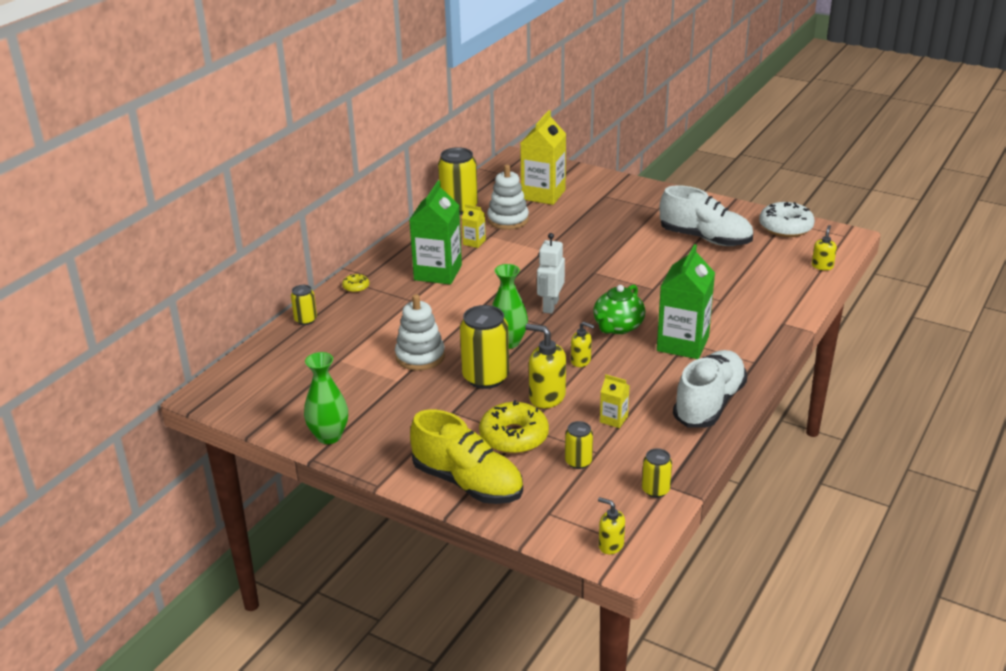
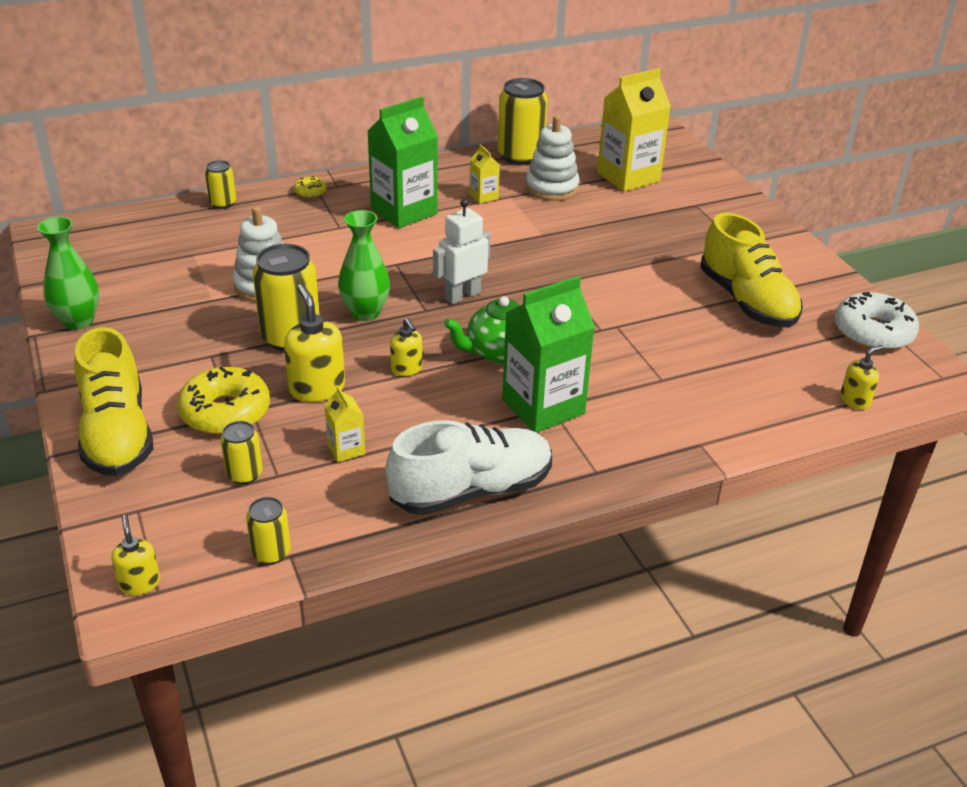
camera: 35 degrees right, 5 degrees up
white shoe [660,185,753,246] -> yellow shoe [700,213,803,327]

